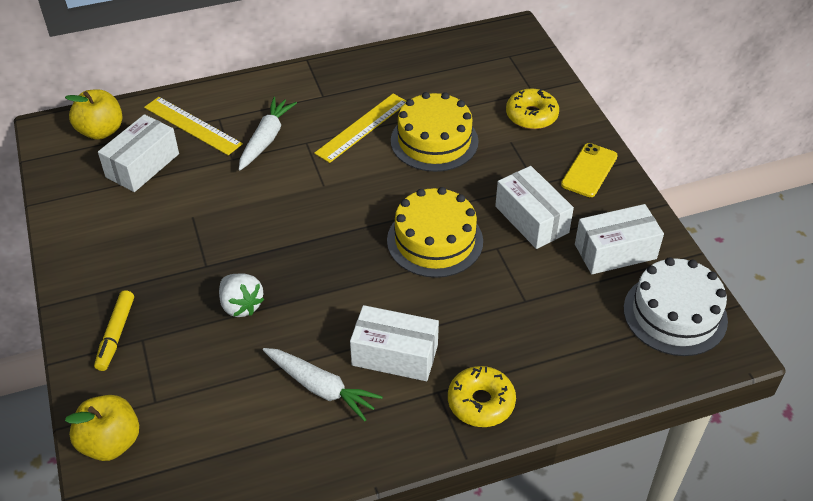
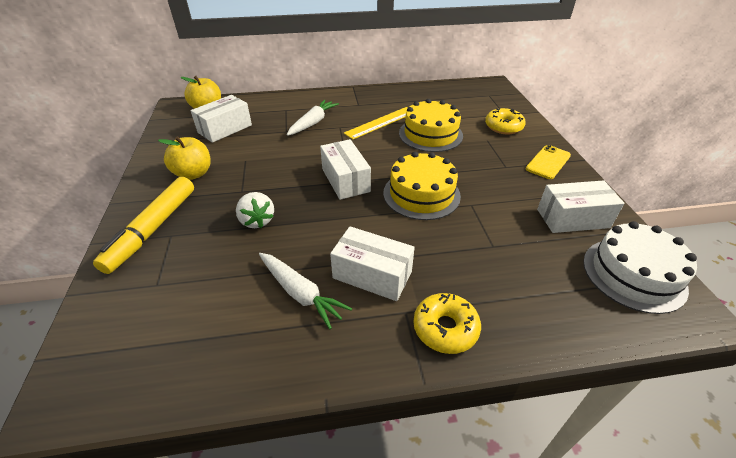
camera: 10 degrees right, 5 degrees down
yellow apple [65,395,139,461] -> yellow apple moved to [158,136,211,180]
yellow marker [94,290,134,371] -> yellow marker [93,177,194,274], size x1.70
yellow ruler [144,97,243,155] -> none
white box [495,166,574,249] -> white box moved to [320,139,371,200]

